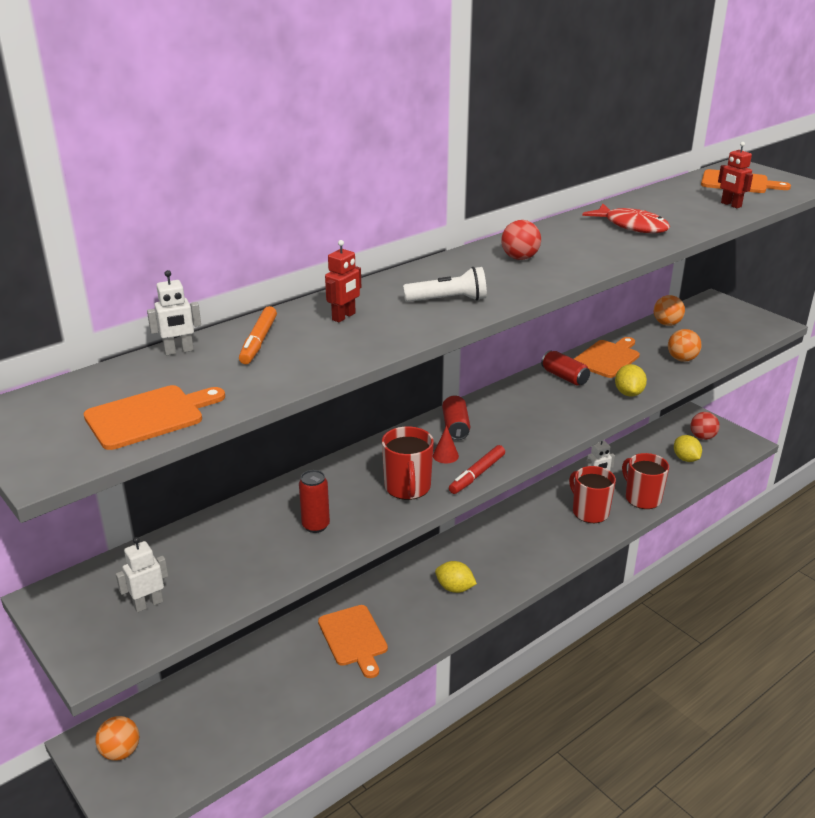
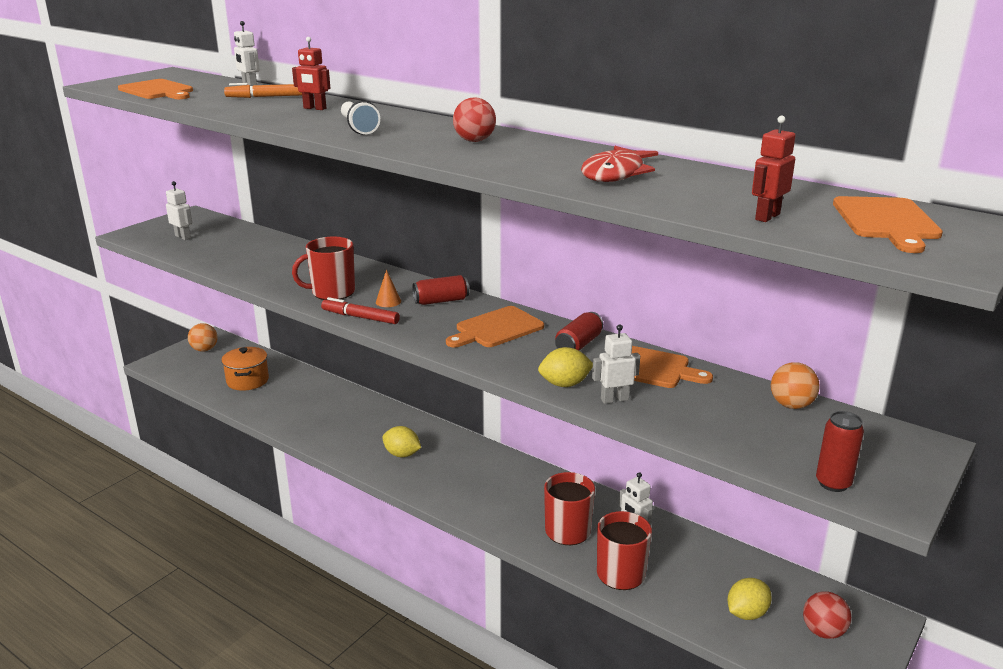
camera: 75 degrees right, 5 degrees down
red can [299,470,330,533] -> red can moved to [816,411,864,492]
orange cutting board [318,605,388,678] -> orange cutting board moved to [446,306,544,348]
red cone [433,426,459,463] -> orange cone [376,269,401,307]
yellow lemon [435,561,477,593] -> yellow lemon turned 75 degrees counterclockwise [382,426,421,457]
orange ball [668,329,702,362] -> none
none -> orange pot [221,347,269,391]
none -> white robot [592,324,640,404]

